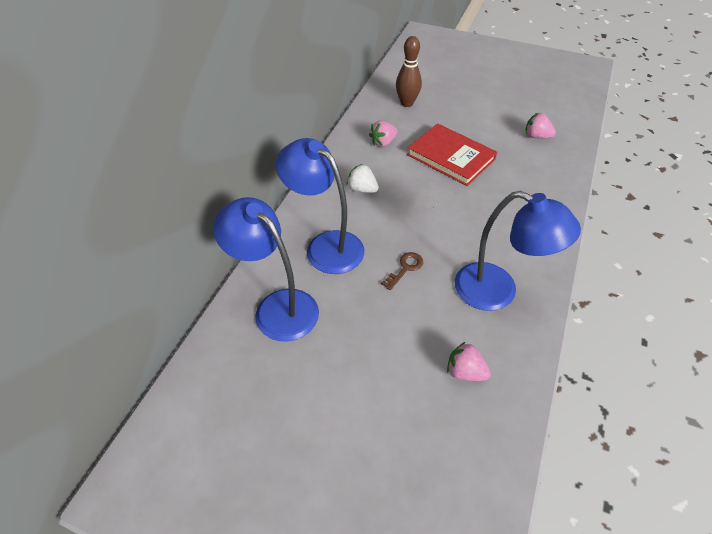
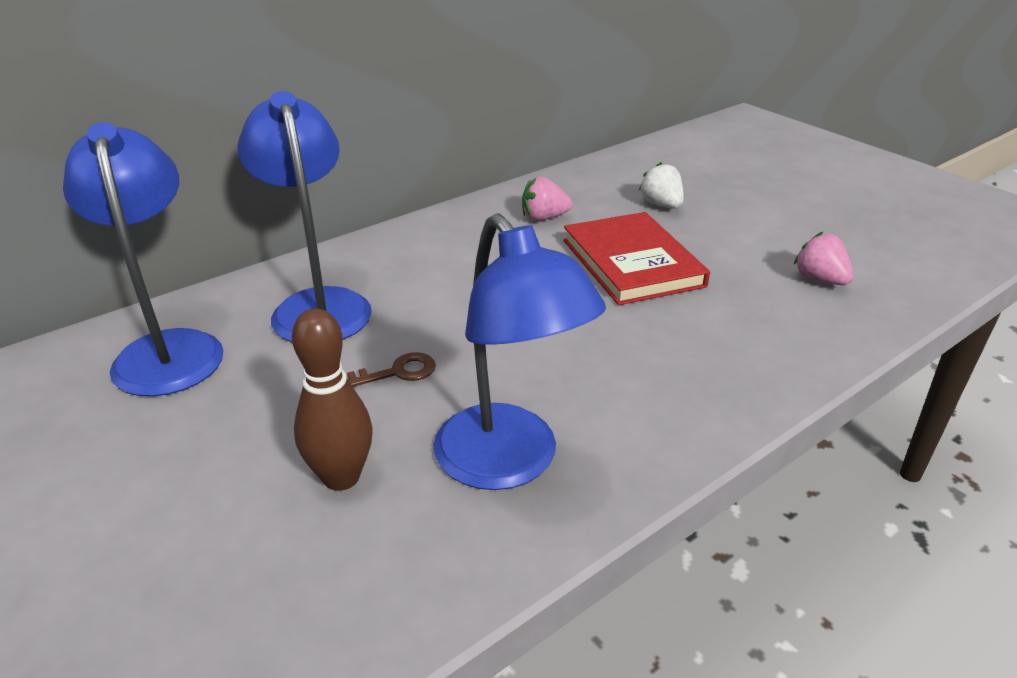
camera: 30 degrees right, 15 degrees down
white strawberry [347,164,379,193] -> white strawberry moved to [639,162,684,209]
brown bowling pin [396,36,422,107] -> brown bowling pin moved to [292,308,372,491]
pink strawberry [447,342,491,381] -> none

